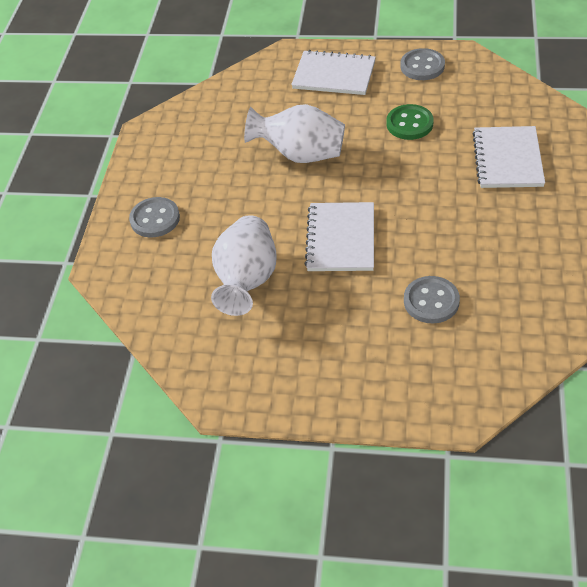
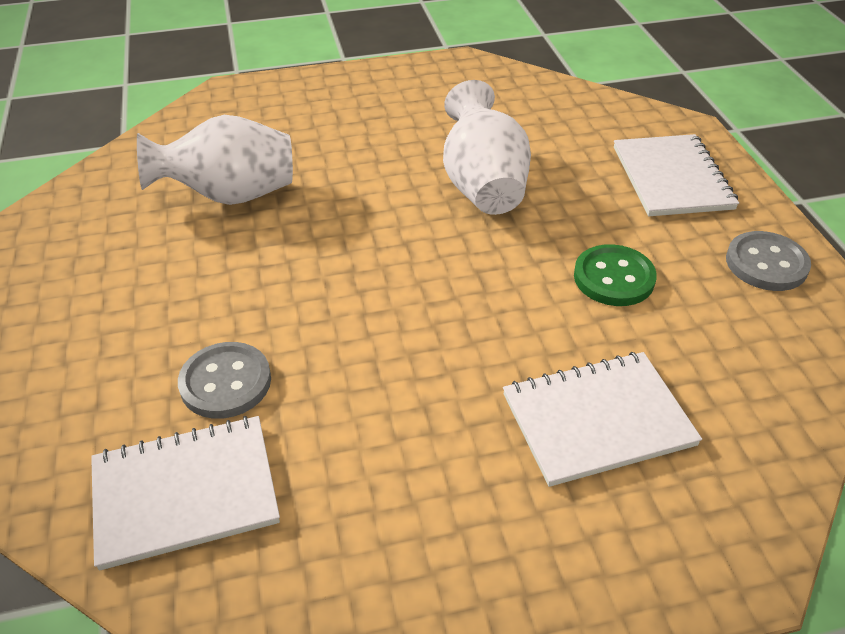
camera: 65 degrees right, 5 degrees down
grey button [129,197,180,238] -> none
white notebook [304,202,374,271] -> white notebook moved to [91,416,280,571]

